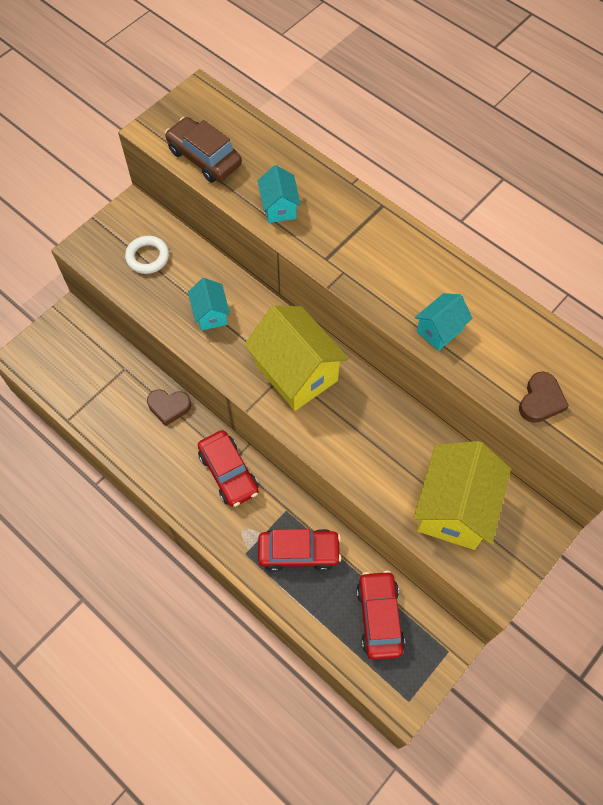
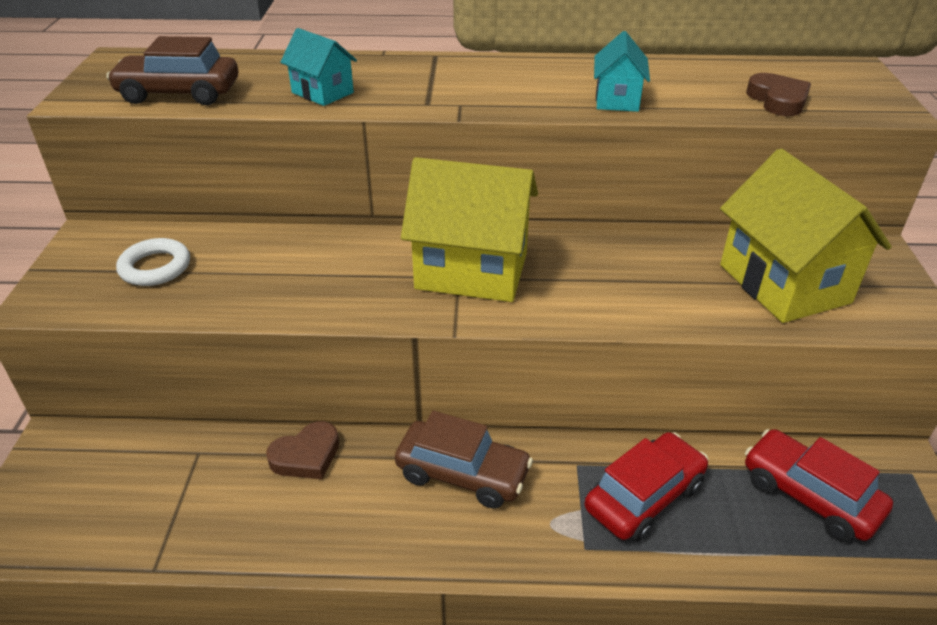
camera: 40 degrees left, 25 degrees down
turquoise house [188,278,230,331] -> none
red car [198,430,259,507] -> brown car [395,411,533,509]

